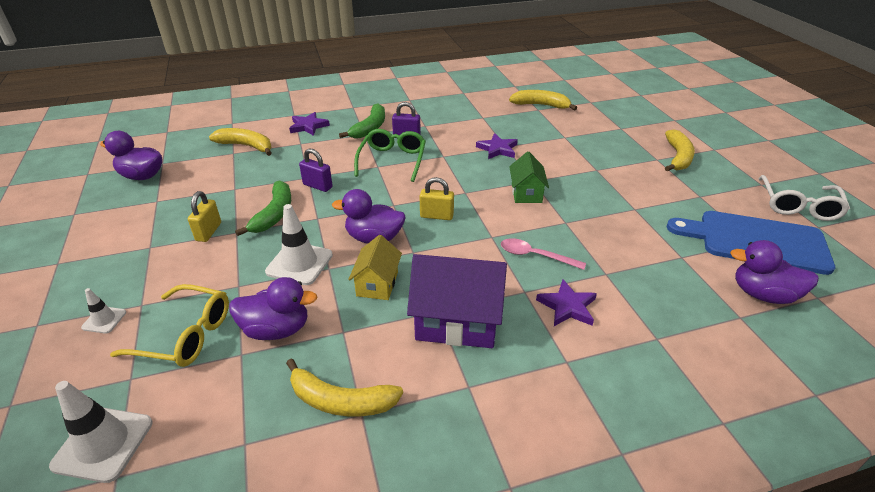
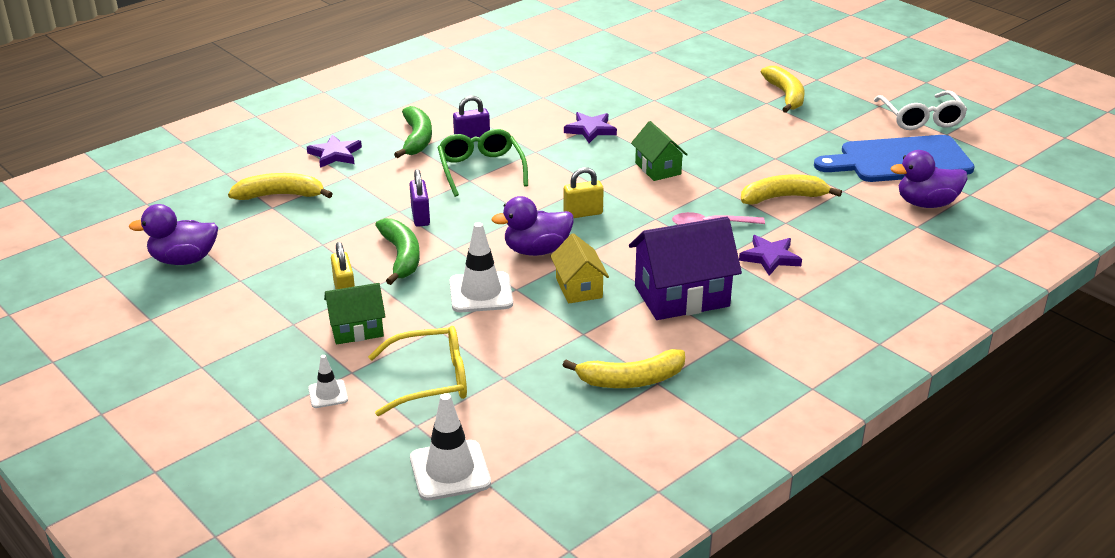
camera: 25 degrees left, 5 degrees down
purple duck [229,277,317,340] -> none
purple padlock [299,148,333,192] -> purple padlock turned 75 degrees clockwise [410,169,430,227]
yellow banana [509,90,577,110] -> yellow banana moved to [741,174,842,205]
none -> green house [324,283,386,345]

